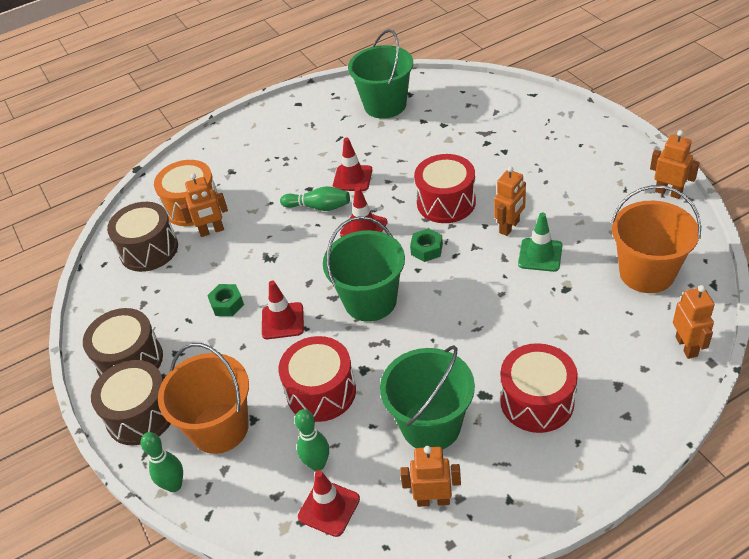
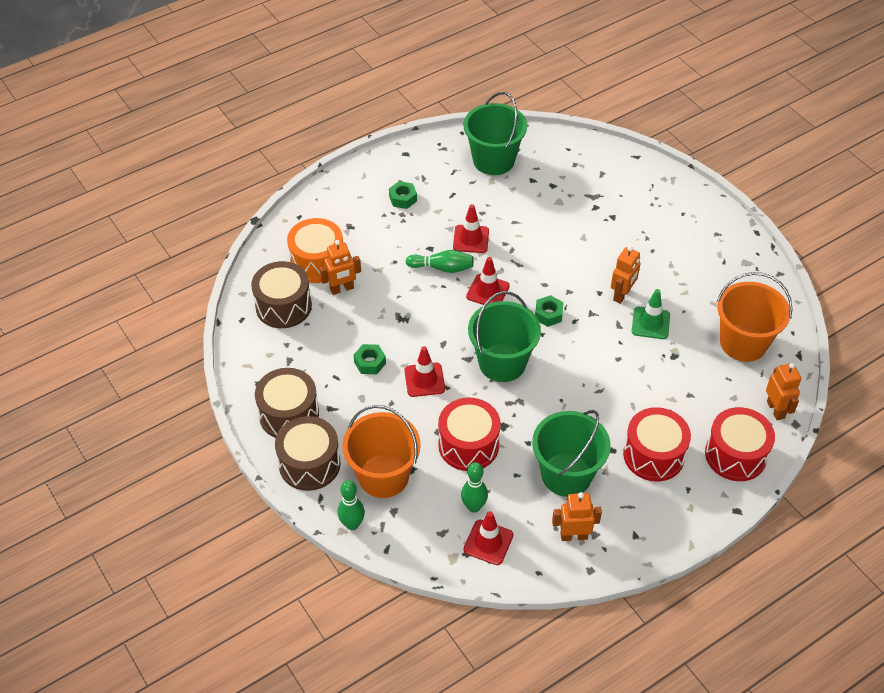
camera: 10 degrees left, 5 degrees up
red drum [414,154,476,223] -> red drum moved to [705,407,775,481]
orange robot [650,130,700,199] -> none
none -> green nut [389,181,417,209]

